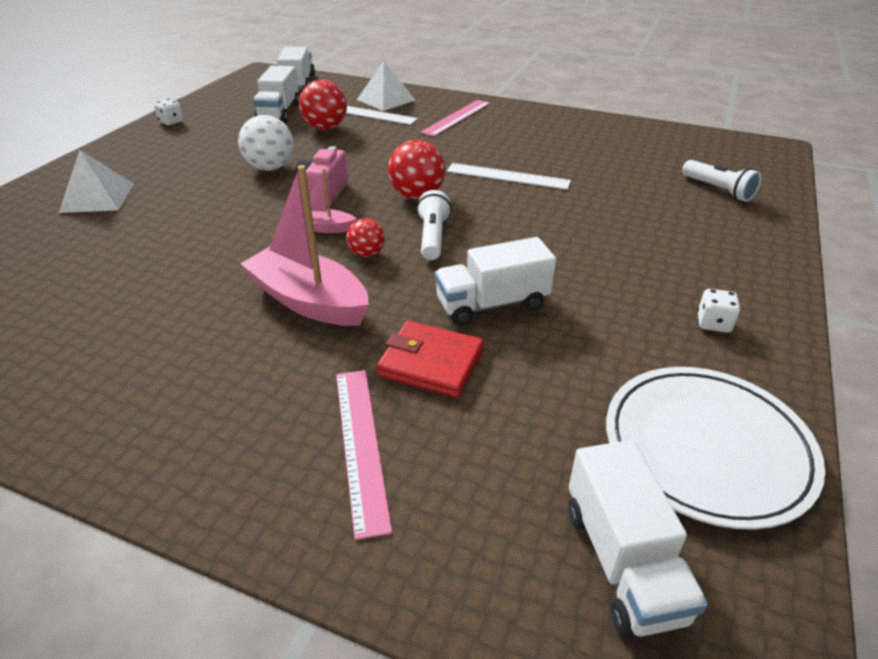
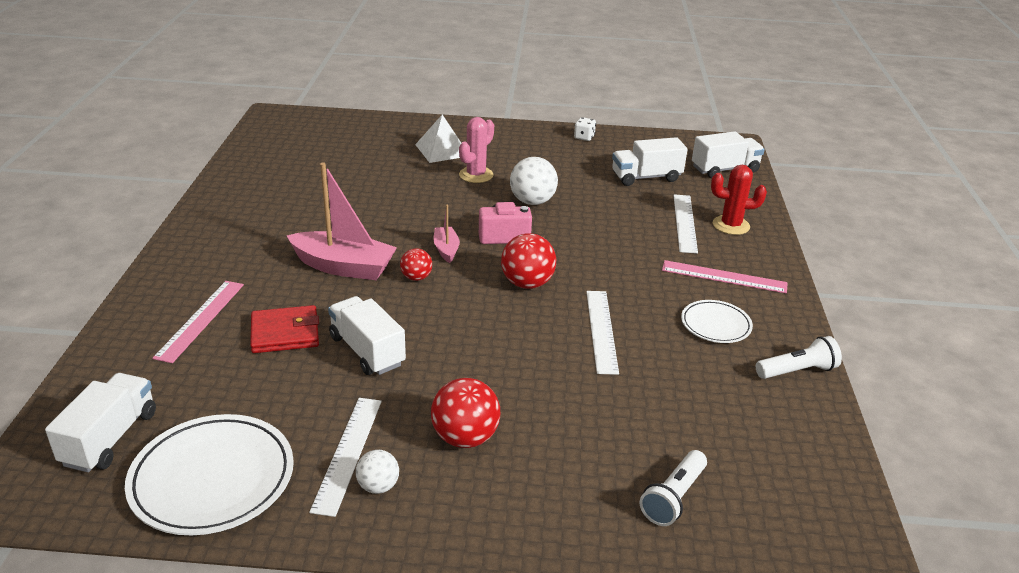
camera: 70 degrees right, 5 degrees down
pink boat [240,165,369,326] -> pink boat turned 90 degrees clockwise [287,163,397,280]
red ball [299,80,347,130] -> red ball moved to [431,378,500,448]
pink ruler [336,370,392,540] -> pink ruler turned 45 degrees counterclockwise [152,281,244,363]
white pyramid [357,61,415,111] -> red cactus [711,165,767,235]
red wallet [376,321,484,398] -> red wallet turned 75 degrees clockwise [250,305,319,353]
white flashlight [417,190,452,260] -> white flashlight moved to [756,336,842,379]
white truck [568,440,708,637] -> white truck turned 135 degrees clockwise [45,373,156,472]
white dice [697,289,741,333] -> white ball [356,450,399,494]
none -> white ruler [309,398,382,517]
none -> pink cactus [459,117,494,183]
none -> white plate [681,300,753,343]

